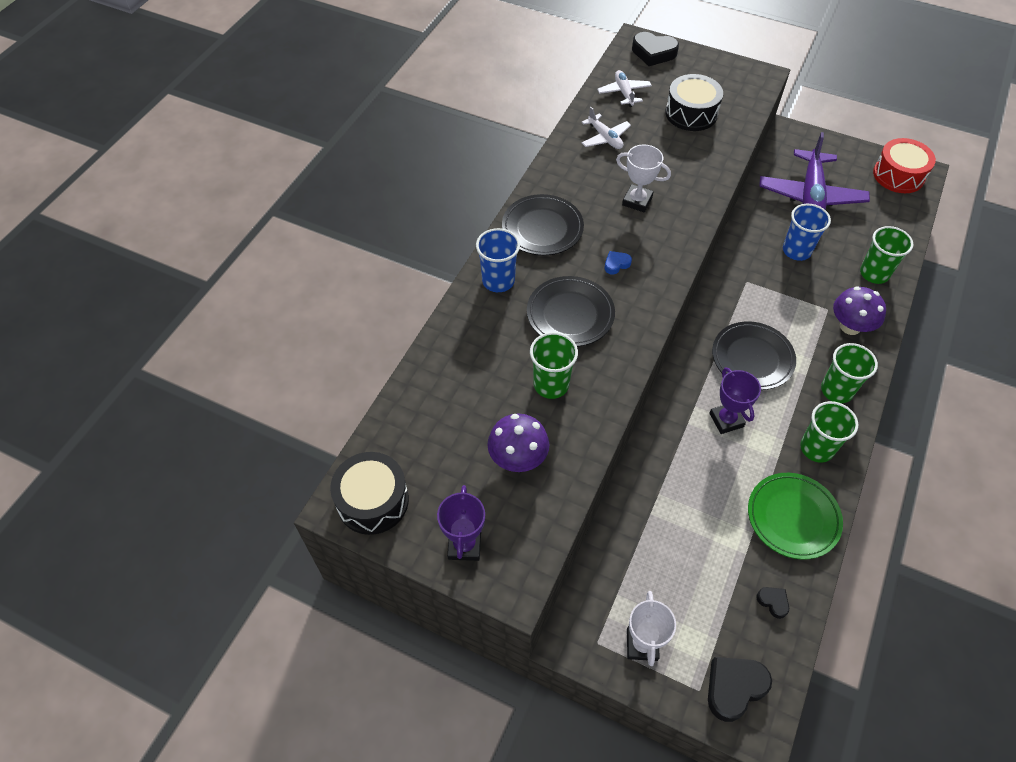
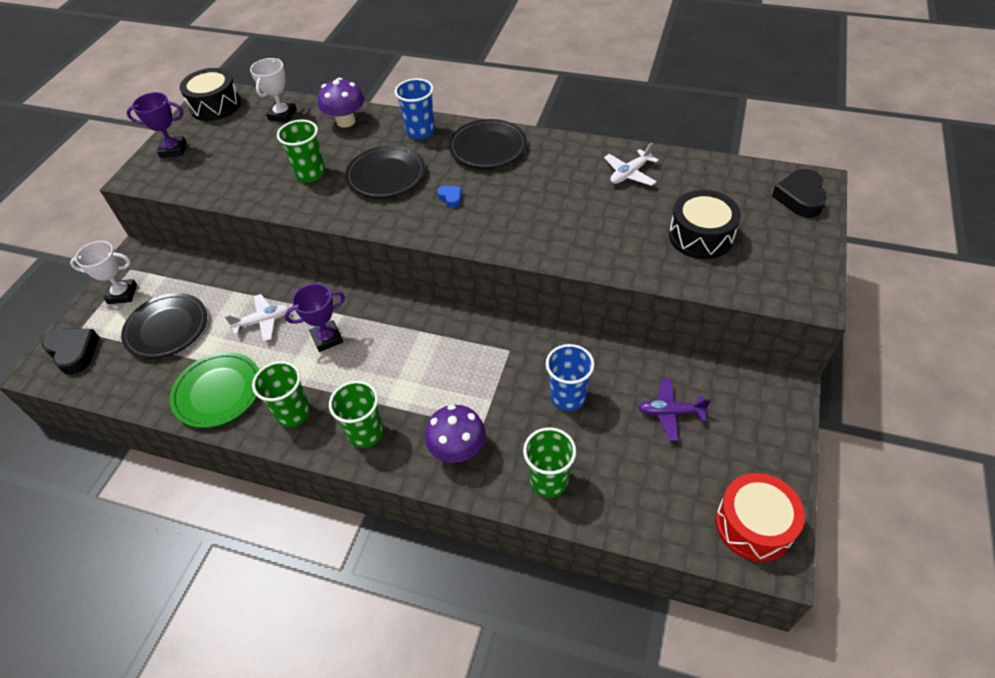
camera: 85 degrees right, 5 degrees down
purple mushroom [487,414,549,472] -> purple mushroom moved to [318,78,364,128]
white plane [597,70,652,107] -> white plane moved to [225,294,290,342]
white trophy [616,144,671,212] -> white trophy moved to [250,58,297,123]
black plate [712,321,796,390] -> black plate moved to [121,293,207,359]
black heart [756,587,789,619] -> none
purple plane [759,132,870,210] -> purple plane [638,379,711,441], size x0.51

